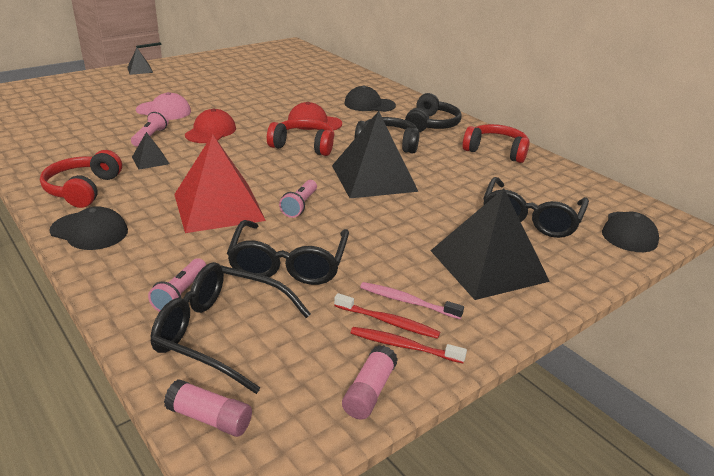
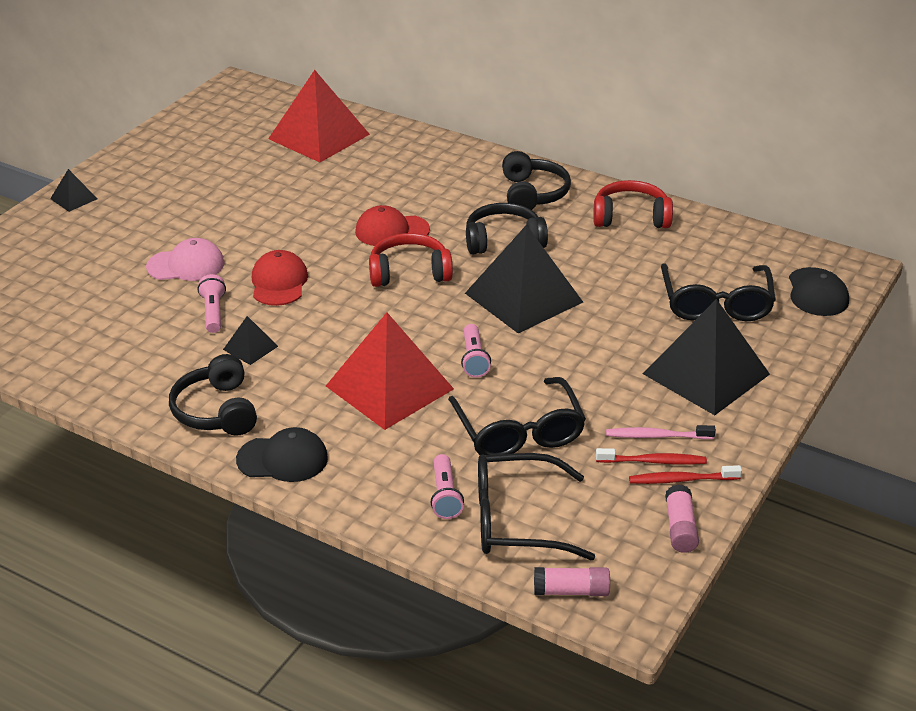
camera: 20 degrees left, 5 degrees up
red headphones [40,150,122,208] -> black headphones [169,354,257,435]
black cap [344,86,396,112] -> none
none -> red pyramid [268,70,370,162]

